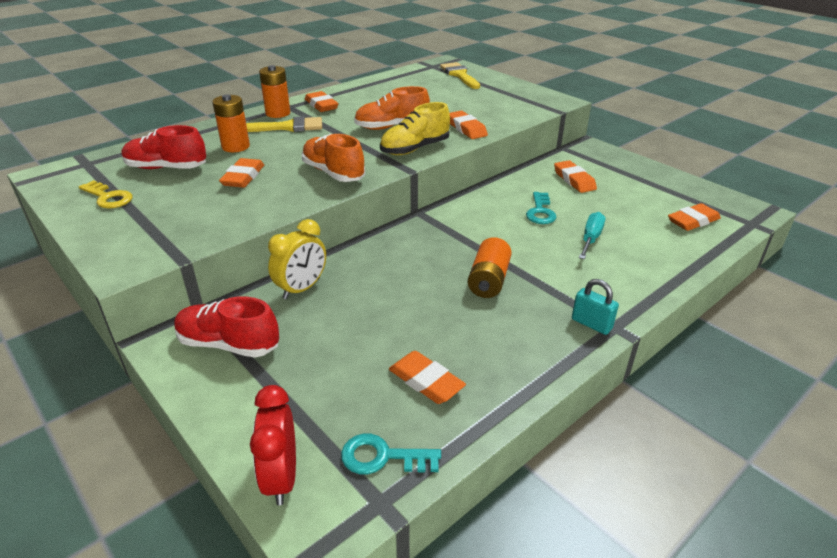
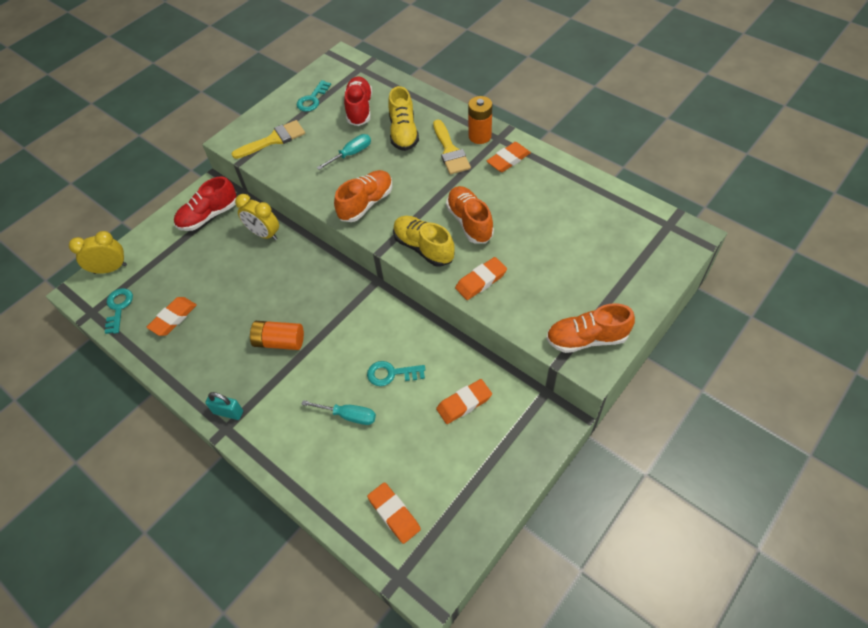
camera: 85 degrees right, 20 degrees up
yellow key [79,180,133,208] -> turquoise key [297,80,331,112]
red shoe [174,296,279,358] -> red shoe turned 135 degrees counterclockwise [174,176,236,231]
orange battery [212,94,250,152] -> yellow shoe [388,86,419,151]
orange eraser [219,158,264,188] -> turquoise screwdriver [317,134,371,170]
red clock [250,385,296,505] -> yellow clock [69,231,127,274]
yellow brush [440,62,480,89] -> yellow brush moved to [232,120,305,159]
turquoise padlock [572,279,619,335] -> turquoise padlock turned 75 degrees clockwise [205,392,243,420]
none -> orange shoe [546,303,635,353]

